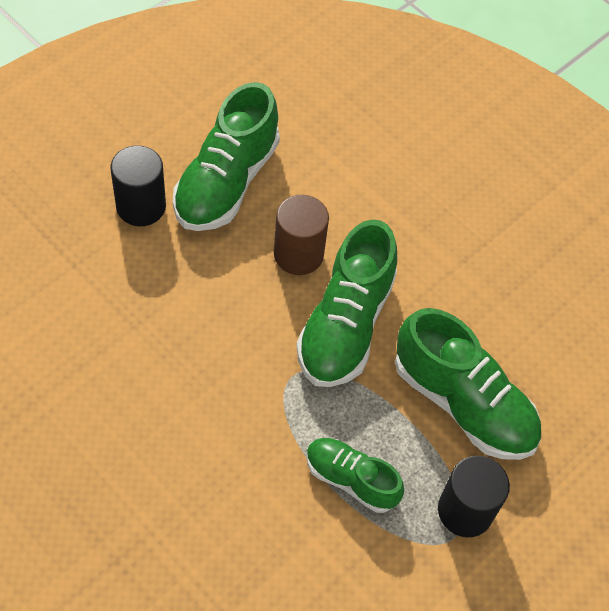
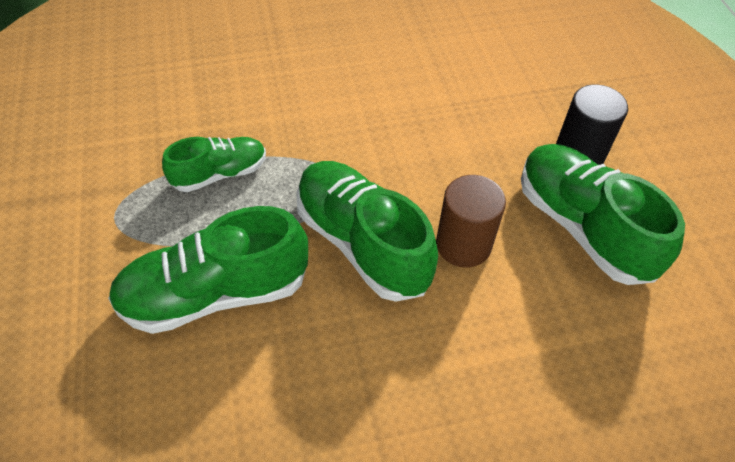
camera: 125 degrees right, 5 degrees down
black cylinder [438,456,510,537] -> none

